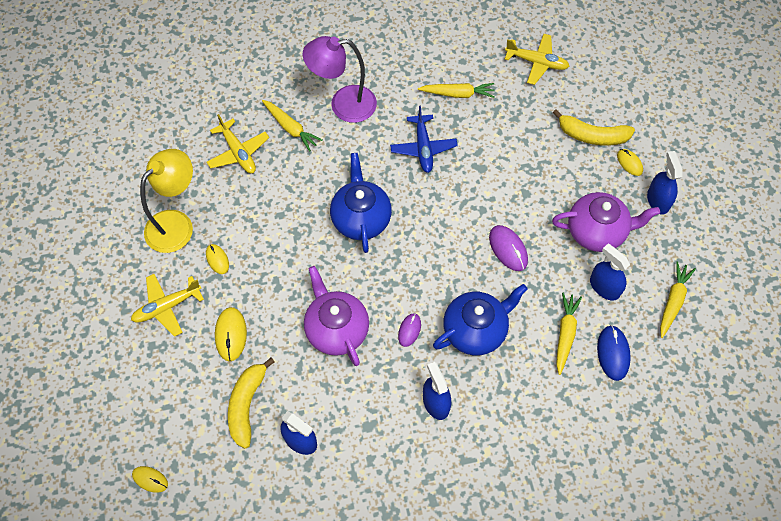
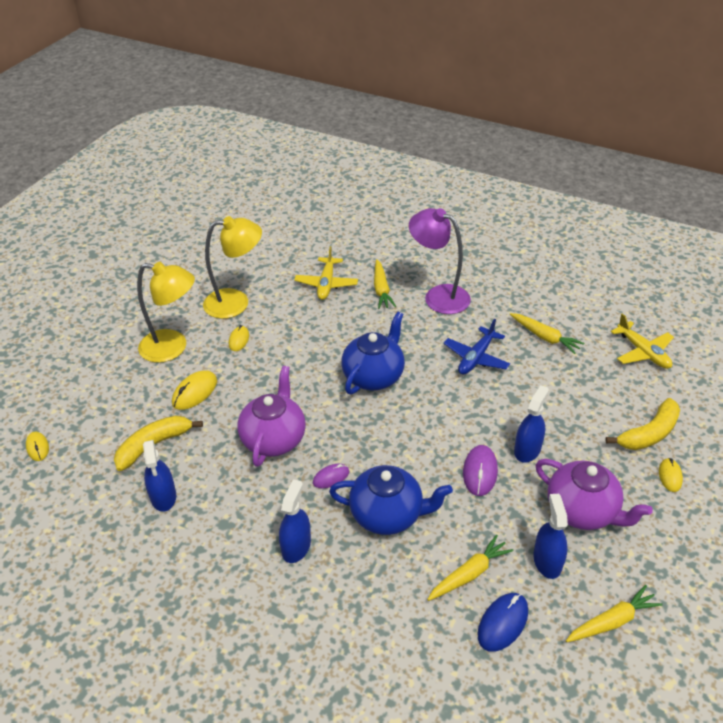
camera: 40 degrees right, 20 degrees down
yellow plane [131,274,204,337] -> yellow lamp [137,262,195,363]
yellow banana [553,109,635,146] -> yellow banana turned 90 degrees counterclockwise [605,398,680,450]
blue spray bottle [647,151,683,214] -> blue spray bottle moved to [514,385,549,463]

